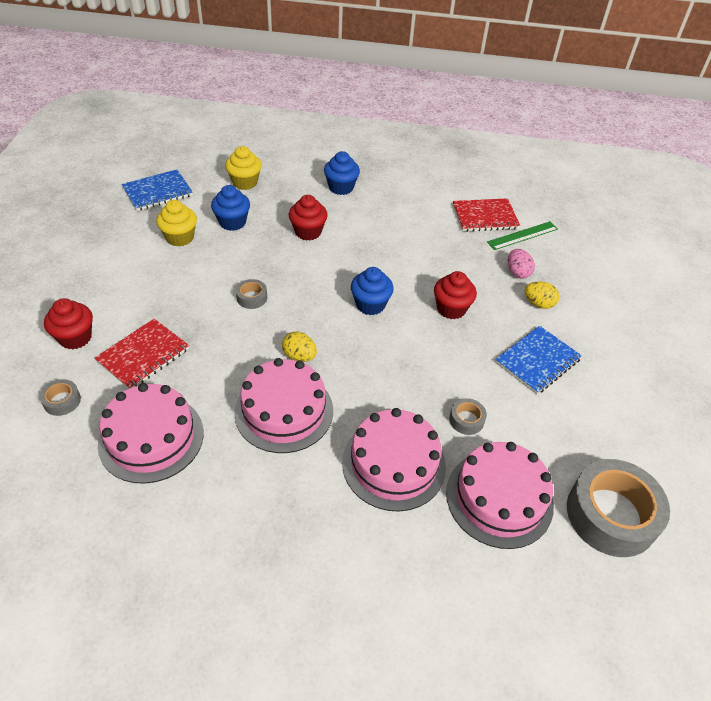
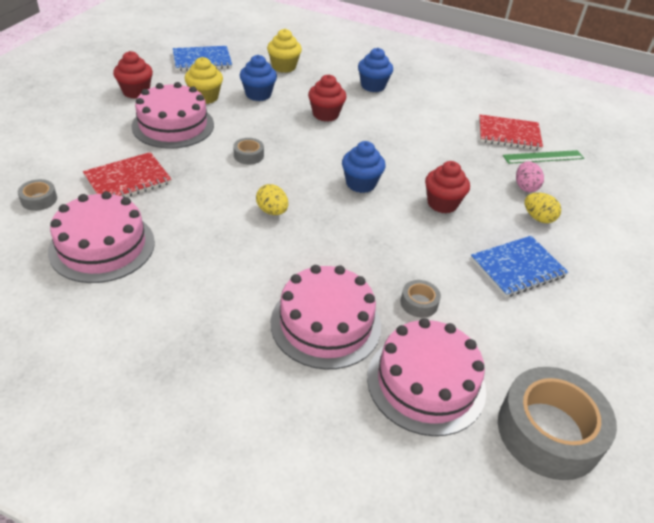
camera: 15 degrees right, 5 degrees down
red cupcake [44,298,93,350] -> red cupcake moved to [113,51,153,99]
pink cake [234,358,333,453] -> pink cake moved to [131,82,214,148]

